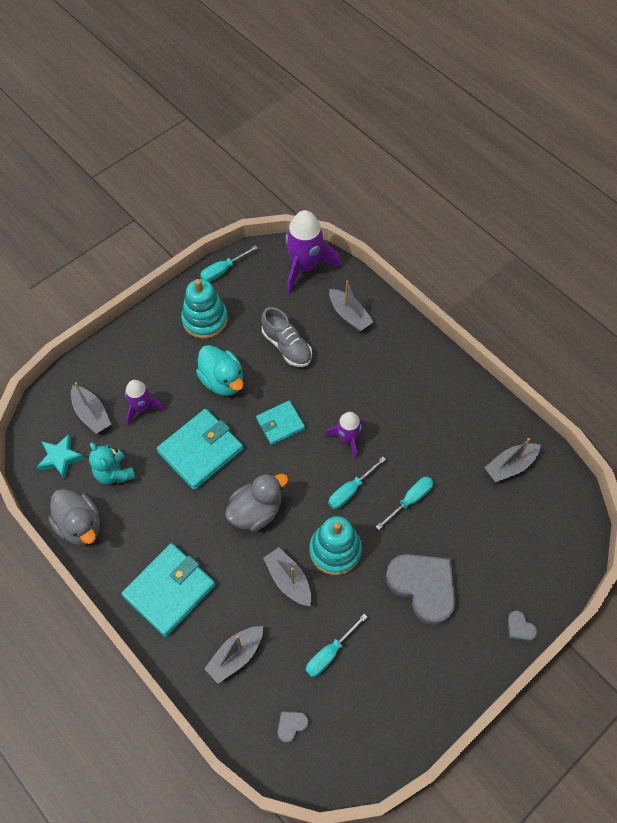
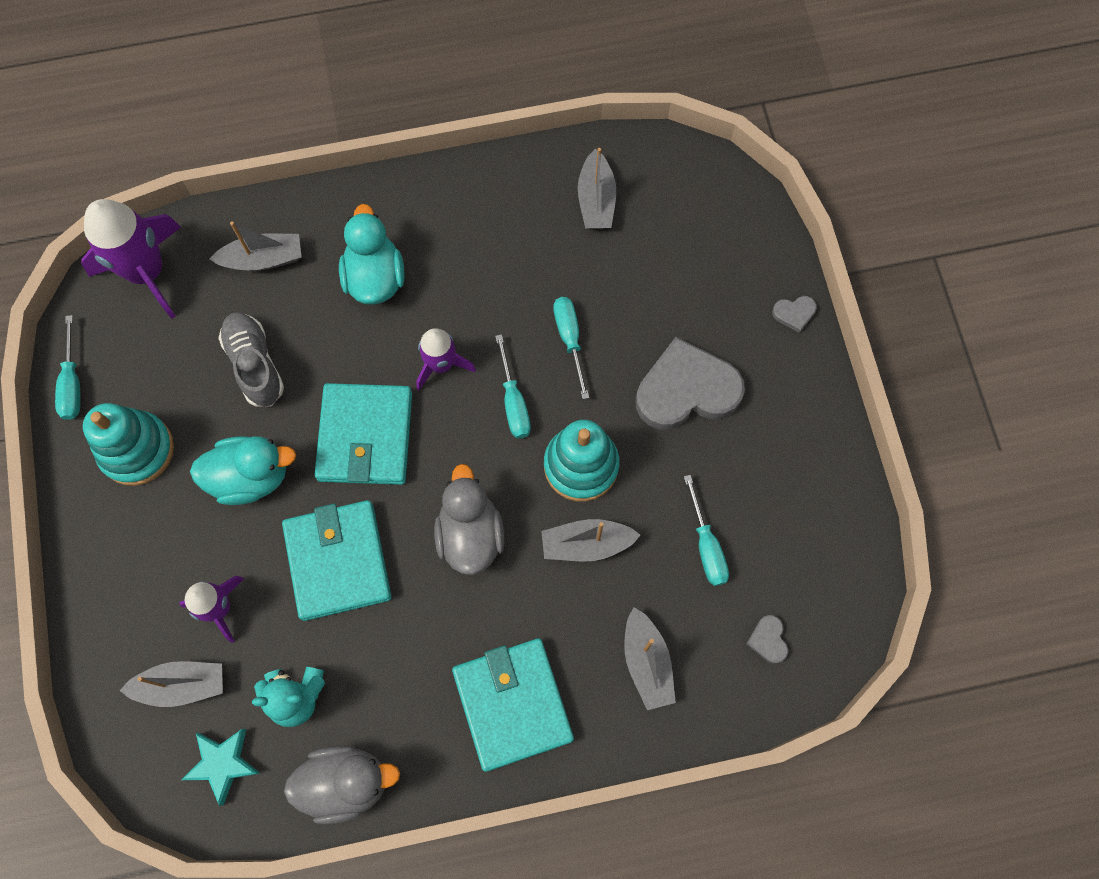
camera: 60 degrees left, 10 degrees up
turquoise wallet [256,400,305,445] -> turquoise wallet [315,383,412,485], size x1.68
grey shoe [261,307,312,367] -> grey shoe turned 105 degrees counterclockwise [218,312,284,407]
none -> turquoise duck [339,204,404,305]

